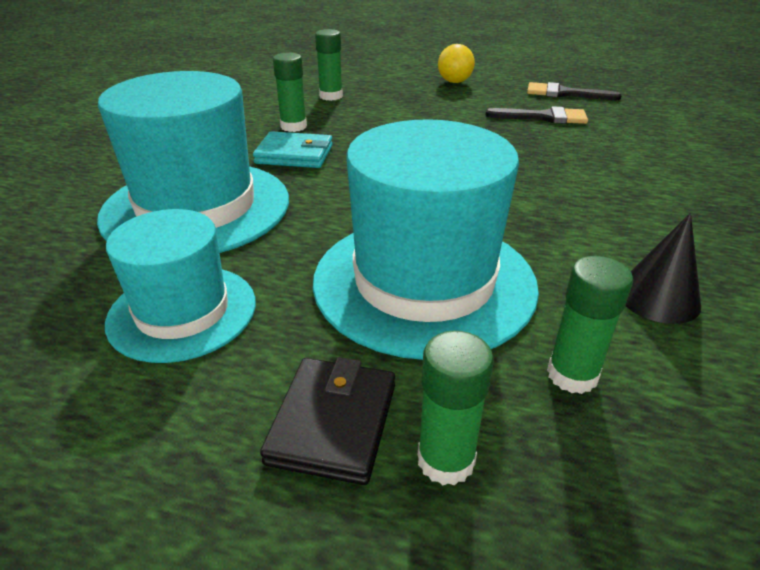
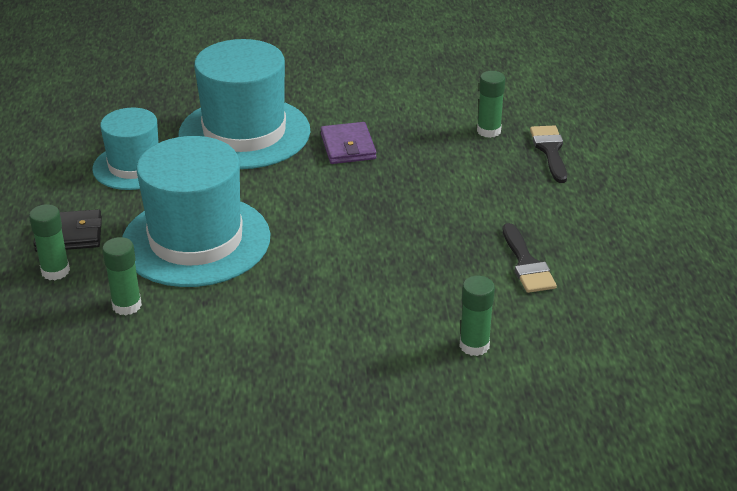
camera: 70 degrees right, 0 degrees up
turquoise wallet [253,131,333,168] -> purple wallet [321,122,376,164]
green glue stick [273,52,307,132] -> green glue stick moved to [460,276,495,356]
yellow ball [438,44,475,83] -> none
black brush [527,82,622,100] -> black brush moved to [530,125,567,183]
black cone [625,213,701,324] -> none

